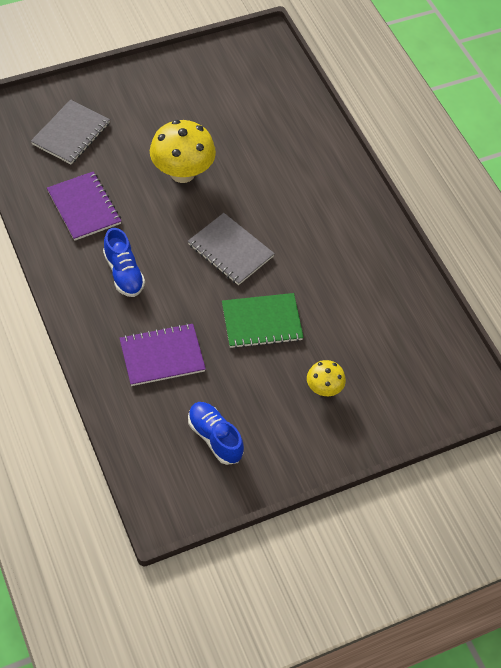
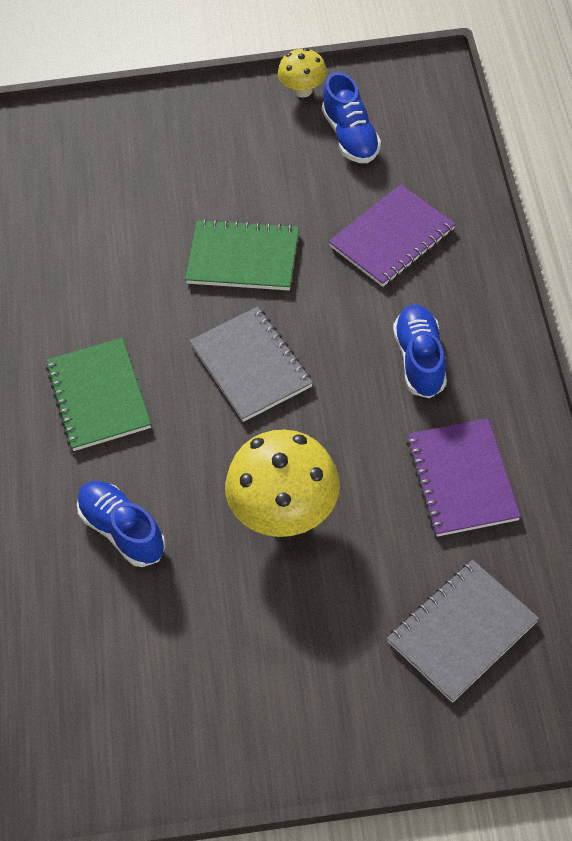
camera: 155 degrees left, 0 degrees up
purple notebook [120,323,206,386] -> purple notebook turned 45 degrees counterclockwise [328,184,456,287]
yellow mushroom [307,360,346,396] -> yellow mushroom moved to [278,48,327,98]
none -> green notebook [46,338,151,451]
none -> blue shoe [77,481,166,567]

